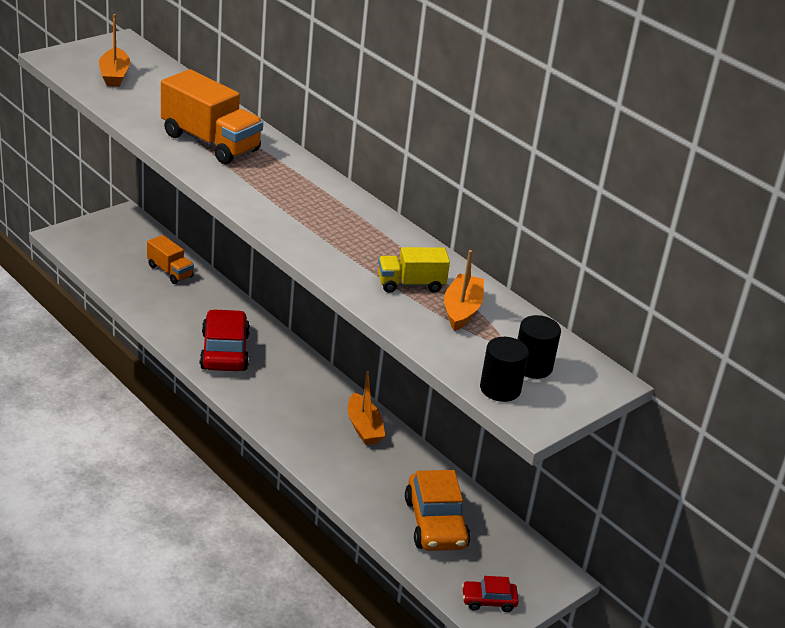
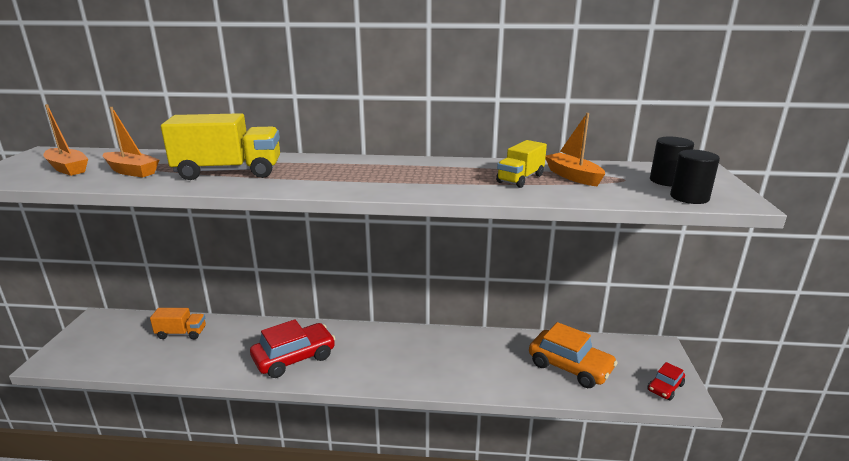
camera: 40 degrees left, 10 degrees down
orange truck [161,69,263,164] -> yellow truck [161,113,280,180]
red car [200,309,250,371] -> red car turned 105 degrees clockwise [250,319,335,378]
orange boat [348,371,386,445] -> orange boat moved to [102,107,159,178]

